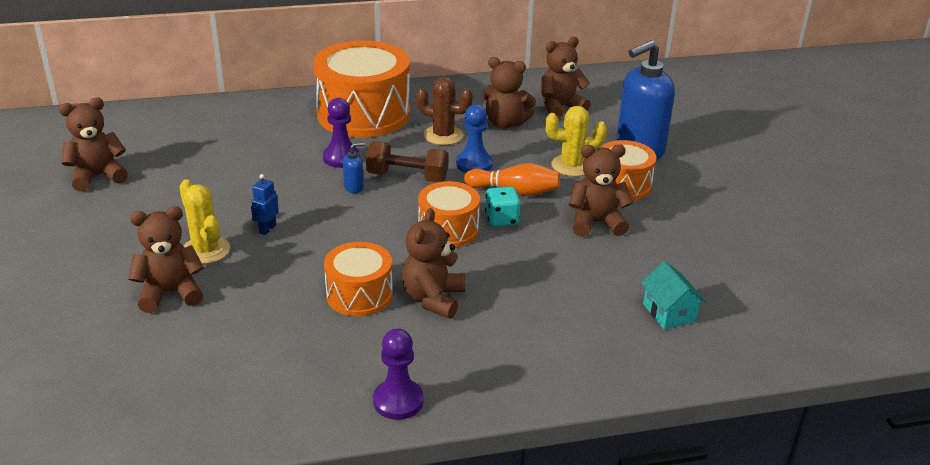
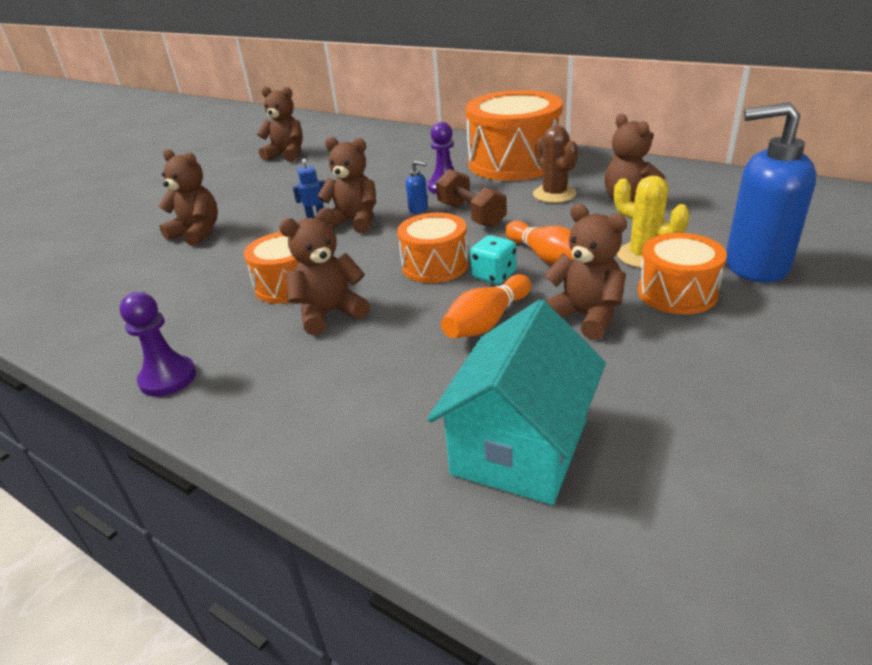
camera: 50 degrees right, 0 degrees up
yellow cactus [179,179,230,264] -> none
blue pawn [456,104,493,173] -> none
brown teddy bear [541,37,591,119] -> brown teddy bear moved to [317,137,376,234]
turquoise house [641,261,706,329] -> turquoise house [427,299,606,505], size x1.89
none -> orange bowling pin [441,274,531,338]

